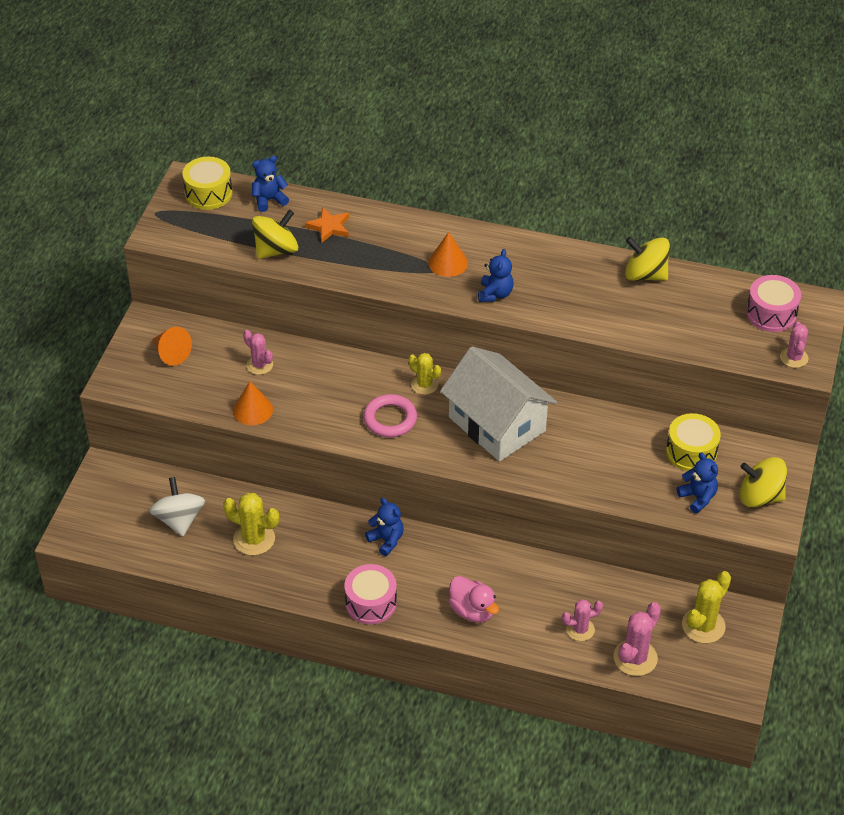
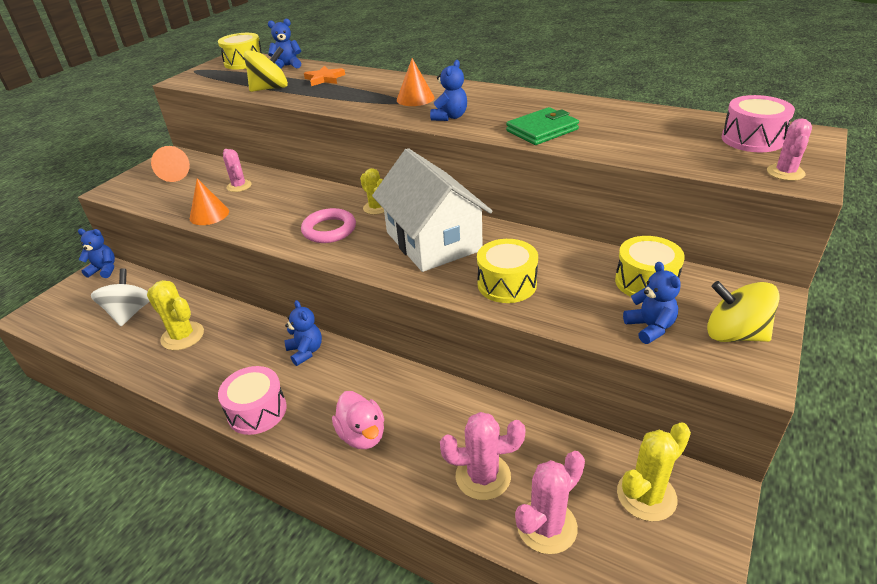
camera: 15 degrees right, 10 degrees down
pink cactus [562,599,603,641] -> pink cactus [440,412,526,500], size x1.52
yellow spinning top [625,237,670,281] -> none
none -> blue teddy bear [78,229,115,278]
none -> yellow drum [477,239,538,303]
none -> green wallet [506,107,579,145]

